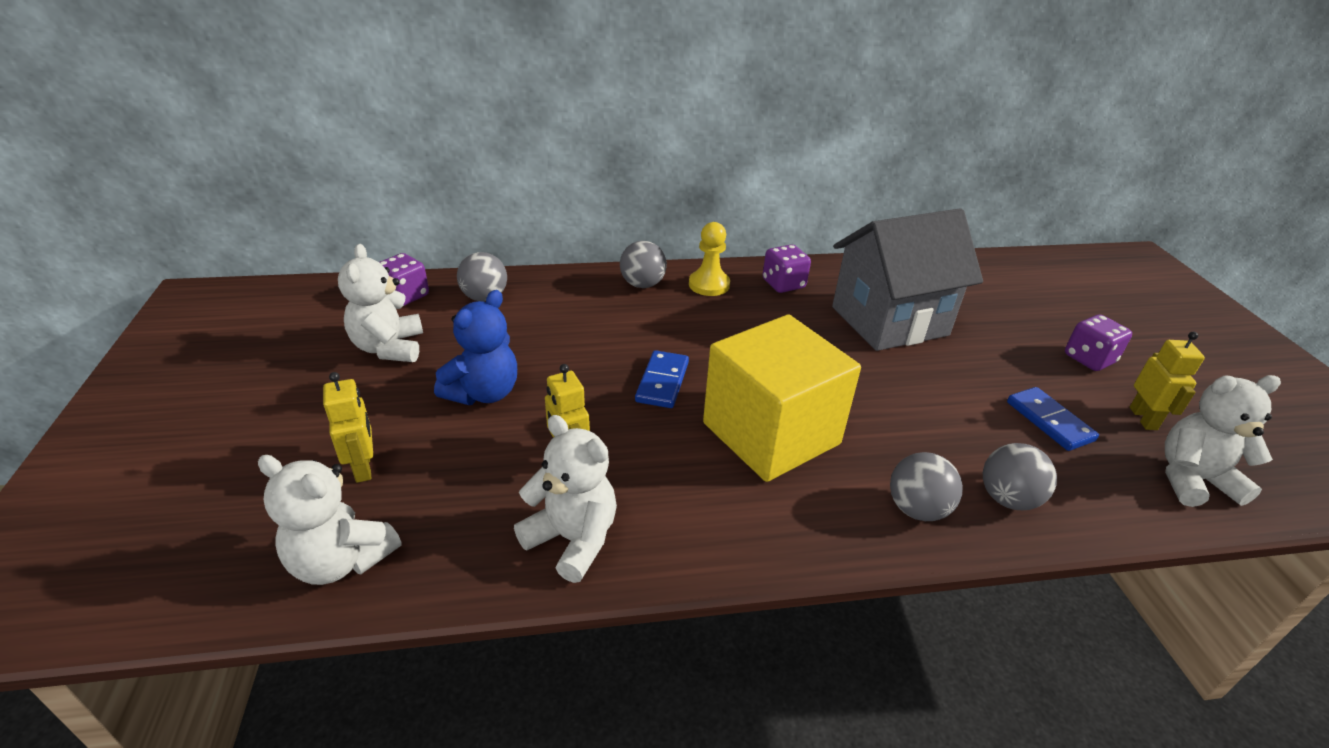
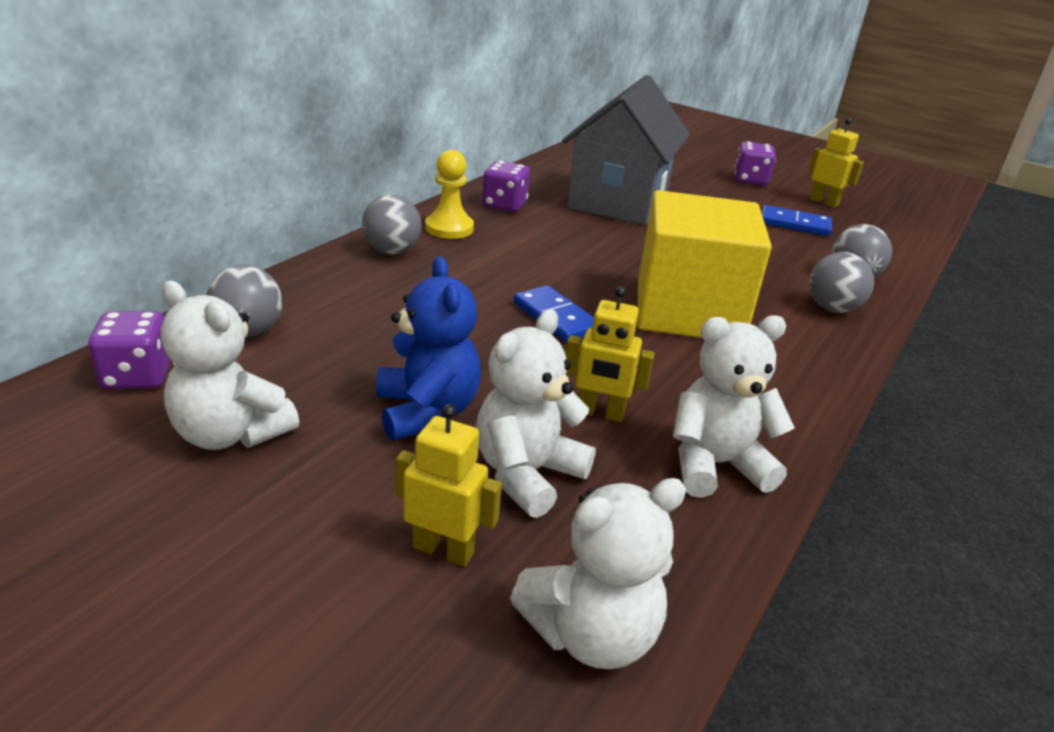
camera: 50 degrees left, 5 degrees down
white teddy bear [1165,375,1281,507] -> white teddy bear moved to [476,309,596,518]

